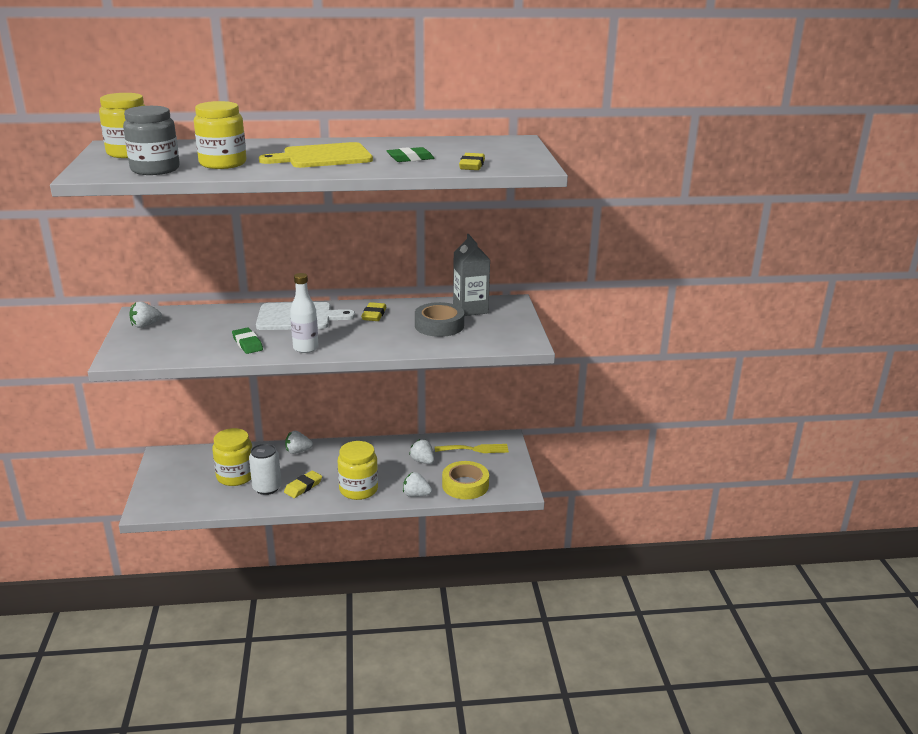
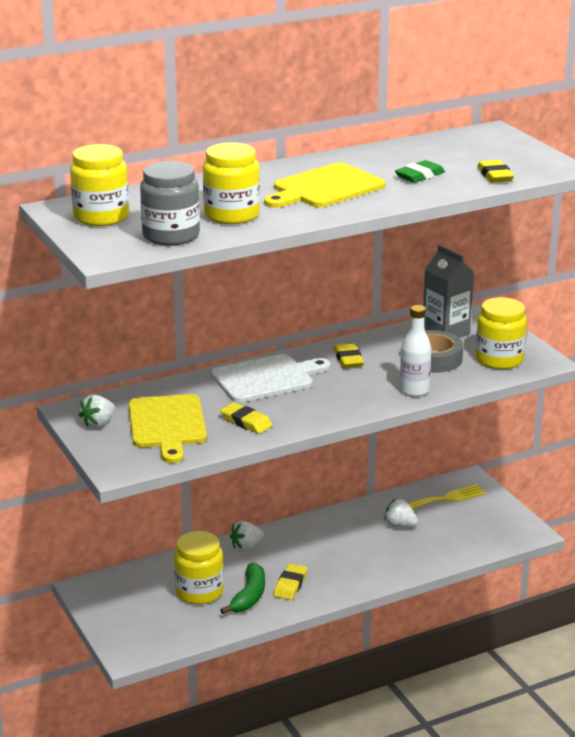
camera: 20 degrees left, 0 degrees up
green eraser [232,327,263,354] -> yellow eraser [220,402,272,434]
white can [249,443,281,495] -> green banana [220,563,265,614]
white bottle [290,273,319,353] -> white bottle moved to [400,305,431,397]
yellow jar [338,441,378,500] -> yellow jar moved to [475,297,527,369]
white strawberry [403,472,432,497] -> none
yellow tape [442,461,489,499] -> none
none -> yellow cutting board [128,394,207,463]

